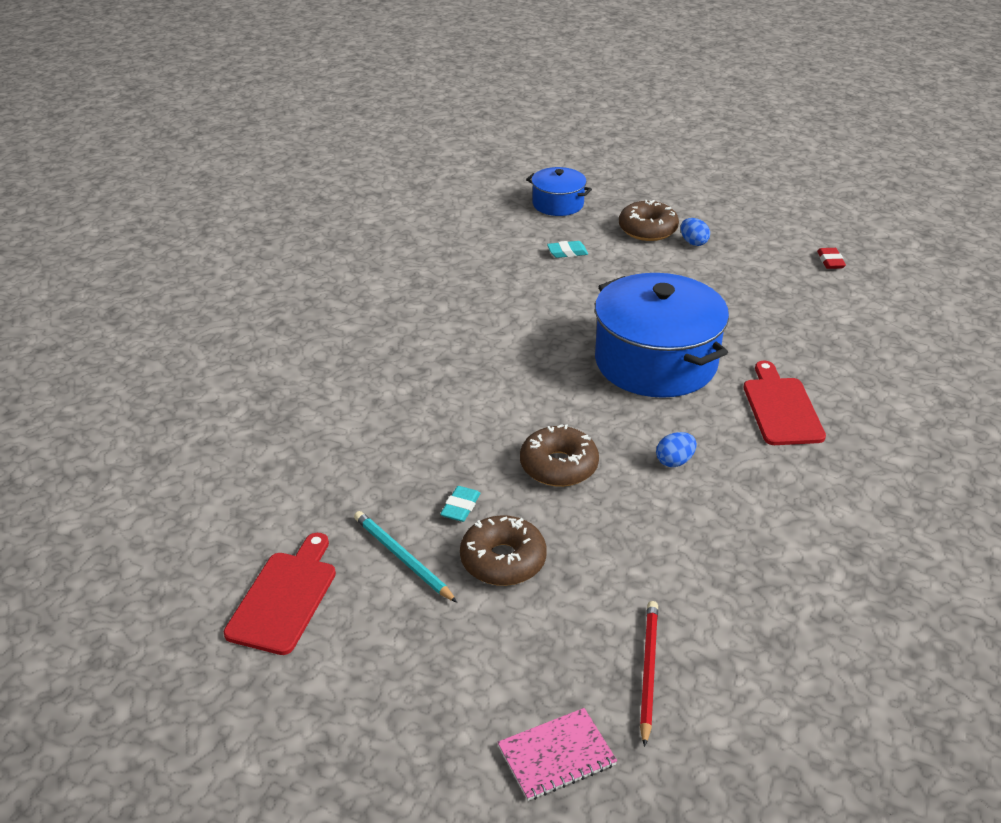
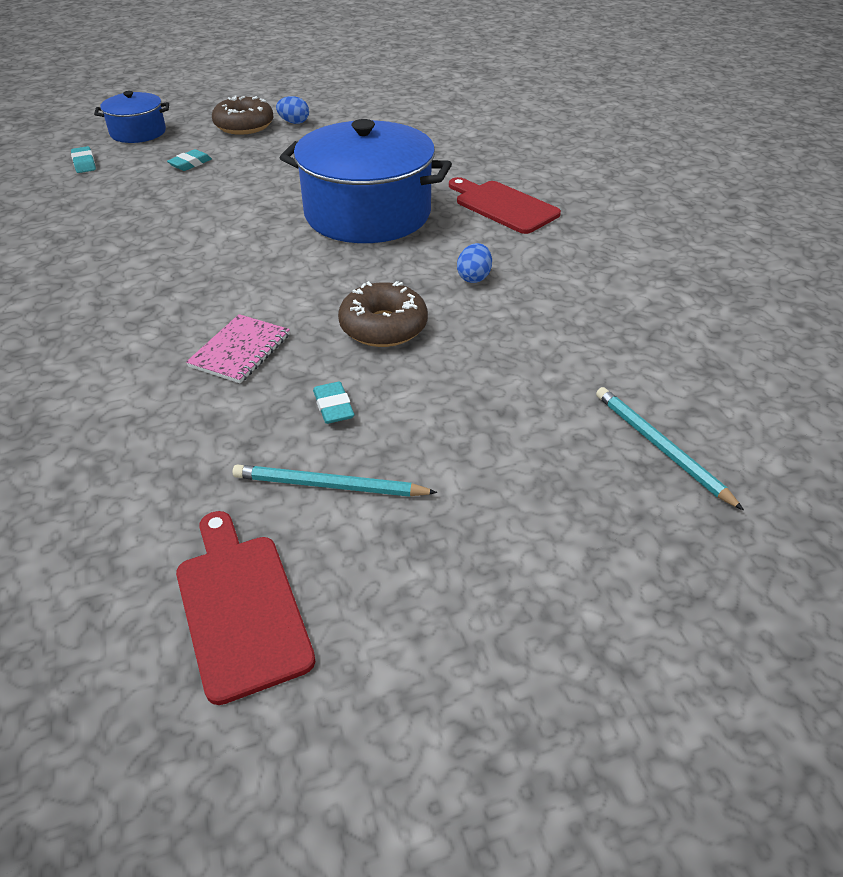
camera: 40 degrees left, 5 degrees up
brown donut [460,515,547,586] -> none
pink notebook [497,708,617,801] -> pink notebook moved to [186,314,290,383]
red pencil [640,601,658,747] -> turquoise pencil [596,387,744,510]
red eraser [817,248,846,269] -> none
none -> turquoise eraser [71,146,96,173]

